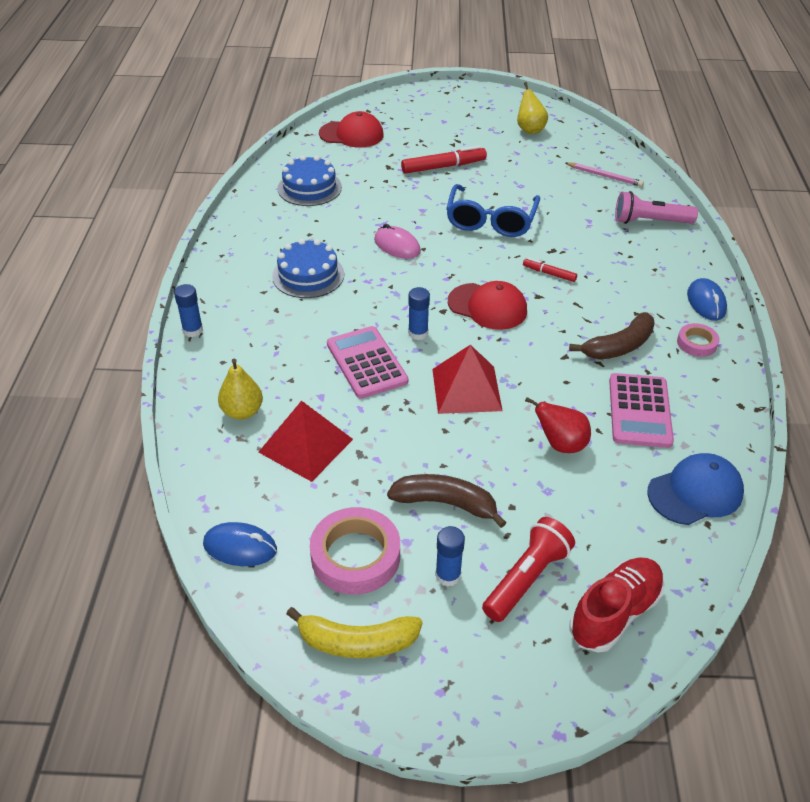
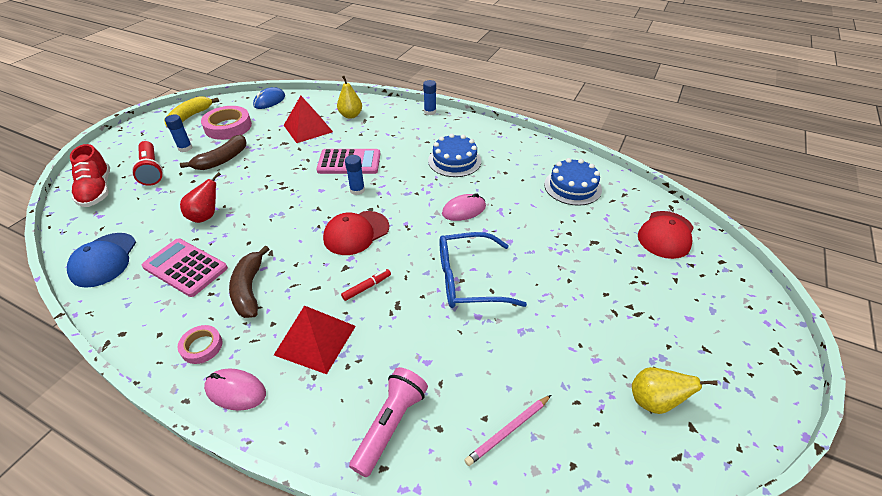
camera: 115 degrees right, 0 degrees up
red marker [401,145,487,174] -> none
red pyramid [432,345,503,414] -> red pyramid moved to [274,305,356,374]
blue glasses [446,184,540,237] -> blue glasses turned 45 degrees counterclockwise [439,232,527,308]
blue mouse [687,278,727,321] -> pink mouse [204,368,266,411]

